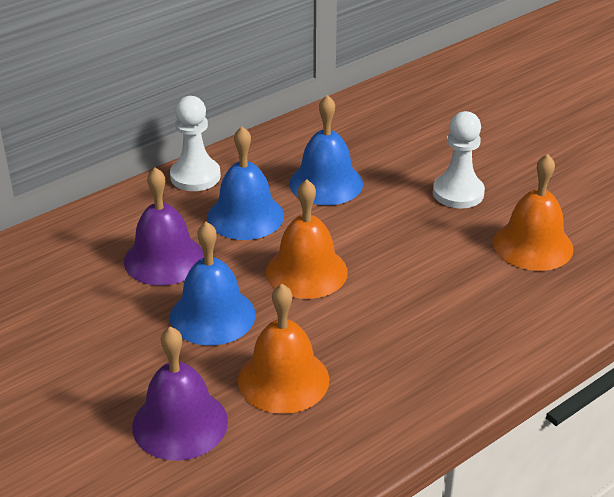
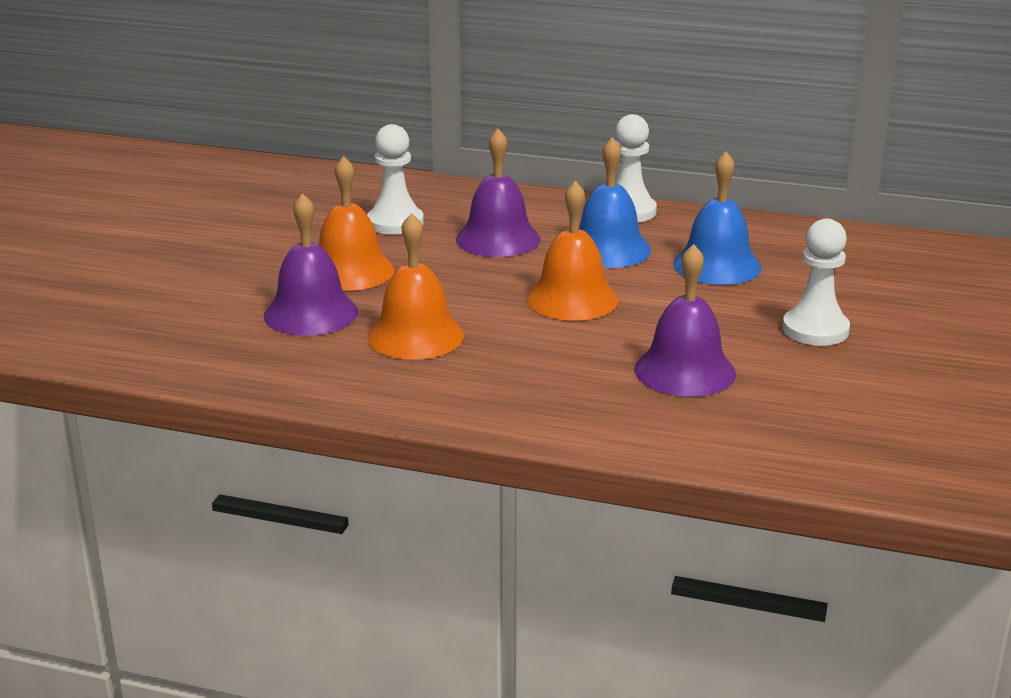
camera: 55 degrees right, 10 degrees down
blue bell [170,222,256,345] -> none
orange bell [493,154,573,271] -> orange bell moved to [319,156,394,291]
none -> white pawn [367,124,424,235]
none -> purple bell [634,244,736,397]

